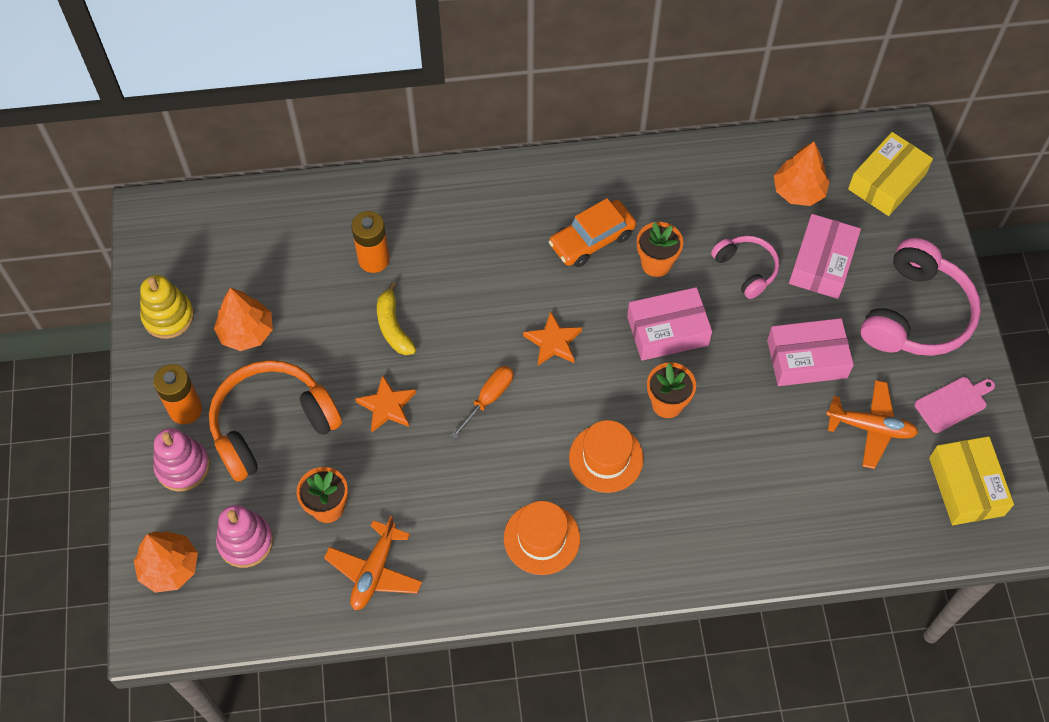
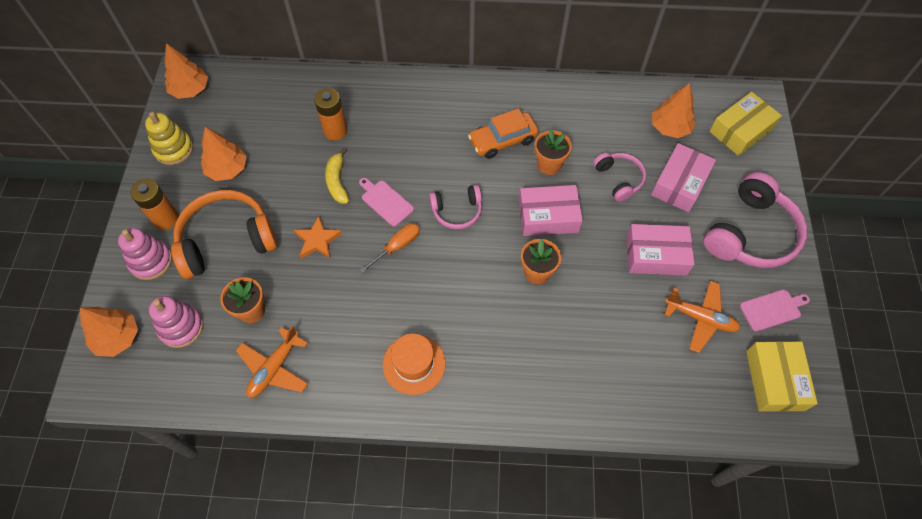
camera: 10 degrees right, 0 degrees up
orange star [523,311,582,366] -> pink headphones [429,185,482,229]
orange hat [569,420,644,493] -> none
none -> orange tree [164,43,208,99]
none -> pink cutting board [359,178,414,227]

